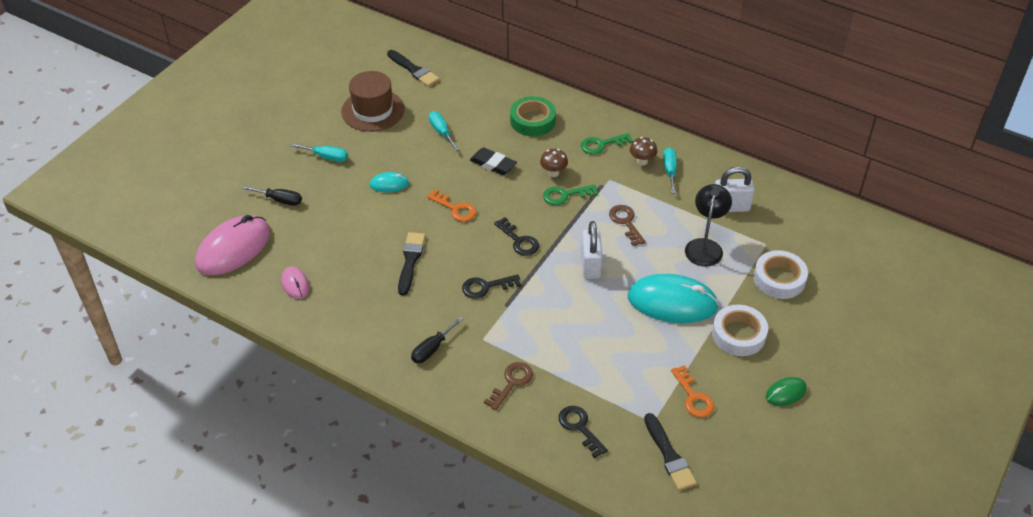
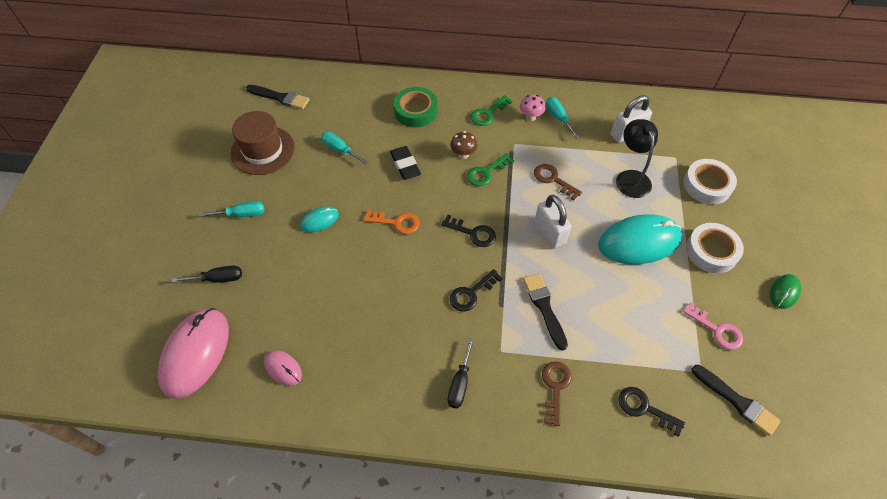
camera: 25 degrees left, 10 degrees up
black brush [398,232,425,295] -> black brush moved to [523,273,568,351]
black eraser [470,148,517,175] -> black eraser turned 60 degrees clockwise [390,146,421,180]
brown mushroom [630,137,657,165] -> pink mushroom [520,95,546,121]
orange key [671,365,714,417] -> pink key [683,302,743,350]

